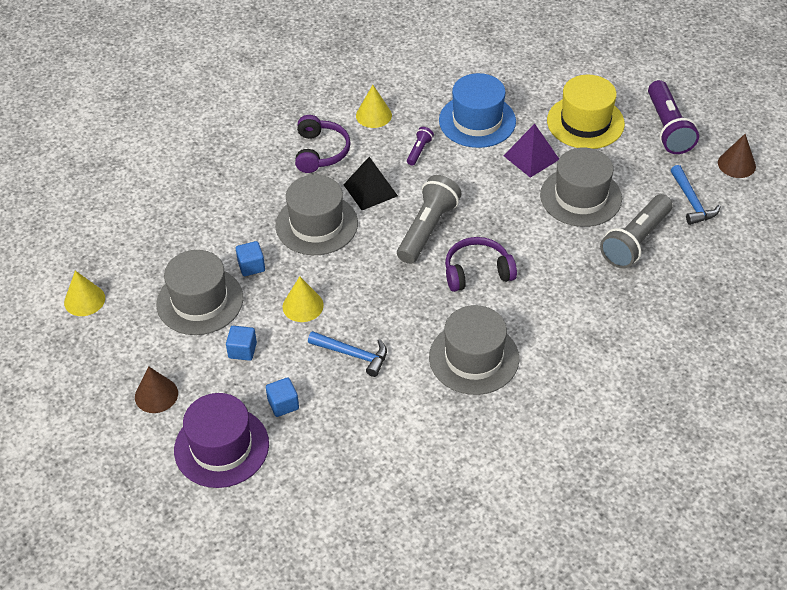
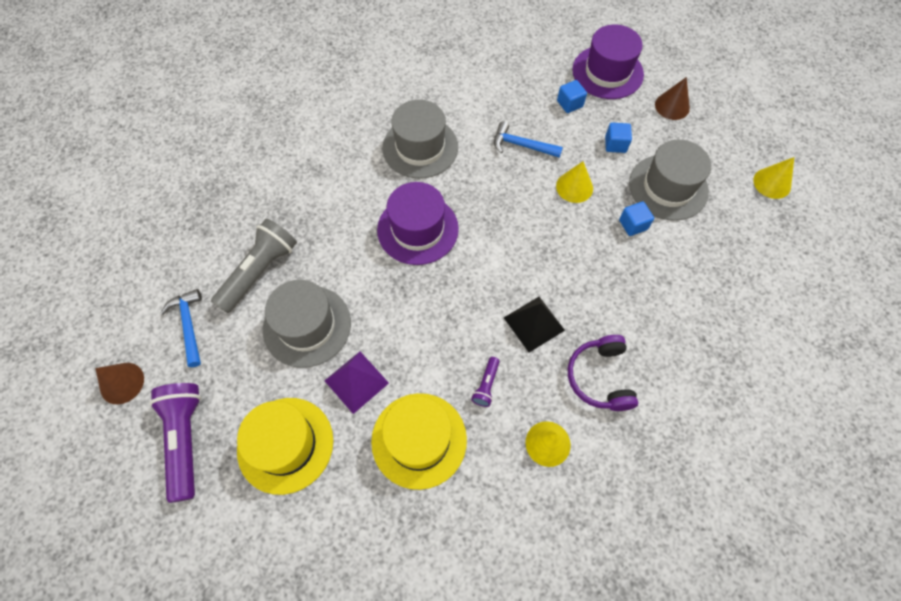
camera: 175 degrees right, 15 degrees up
grey hat [275,175,358,255] -> none
grey flashlight [397,175,462,264] -> none
blue hat [439,73,516,148] -> yellow hat [371,393,467,490]
purple headphones [445,237,517,292] -> purple hat [377,182,459,265]

